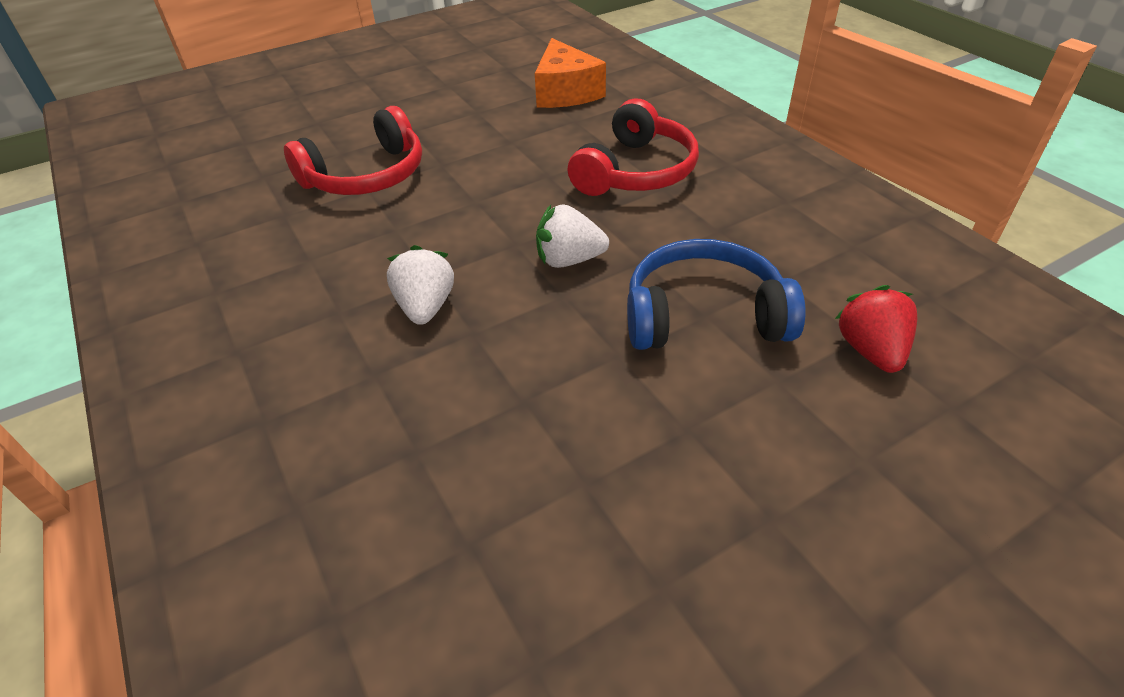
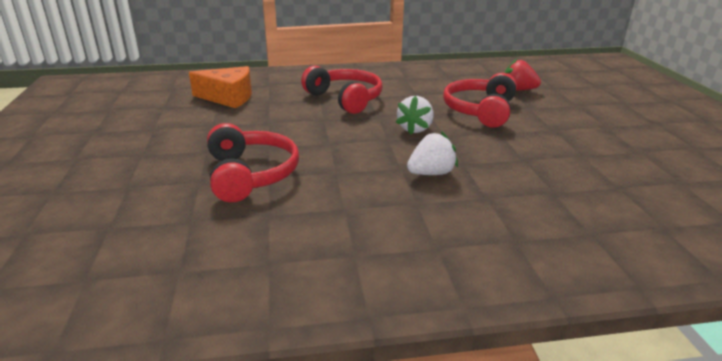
camera: 70 degrees left, 15 degrees down
white strawberry [387,245,454,325] -> white strawberry turned 135 degrees clockwise [407,132,458,175]
blue headphones [627,239,806,350] -> red headphones [443,73,517,127]

